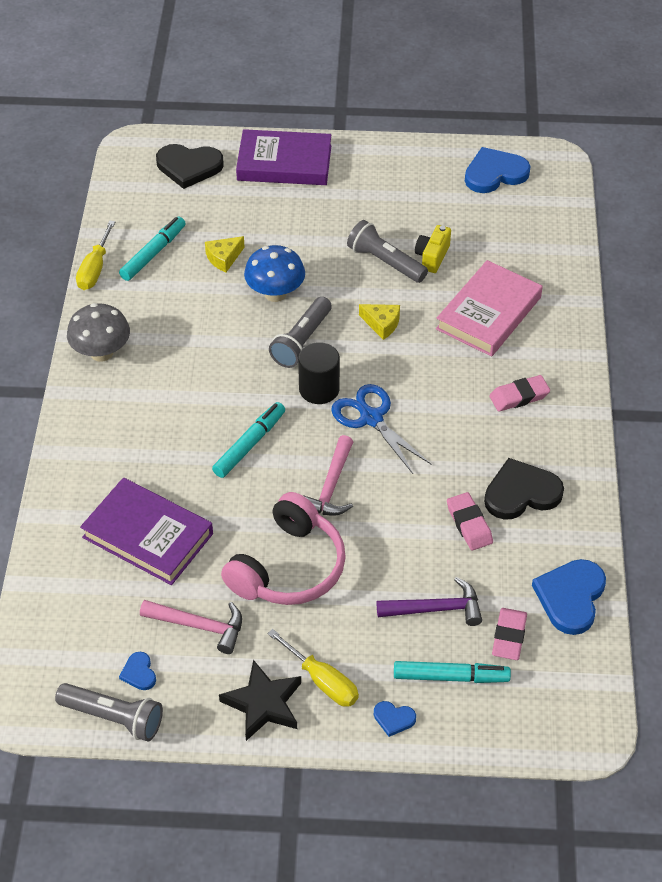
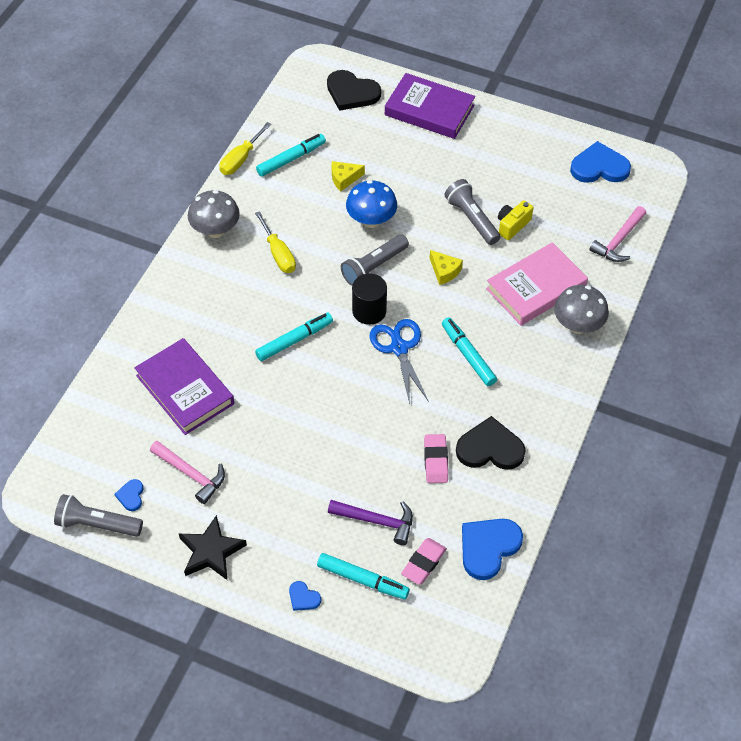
camera: 20 degrees right, 5 degrees up
grey flashlight [55,683,163,741] -> grey flashlight turned 150 degrees clockwise [54,494,143,537]
pink headphones [221,492,346,605] -> none
yellow screwdriver [267,629,359,707] -> yellow screwdriver moved to [255,211,296,273]
pink hammer [303,435,353,516] -> pink hammer moved to [589,206,647,262]
pink eraser [489,375,550,412] -> none
none -> turquoise marker [442,317,497,386]
none -> grey mushroom [554,285,609,334]

